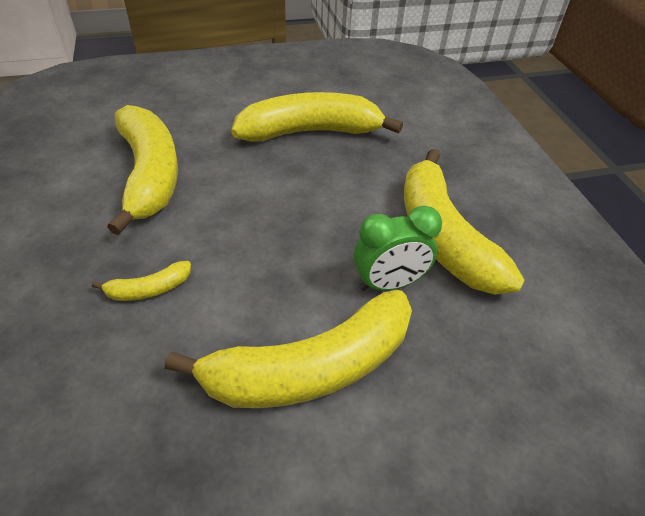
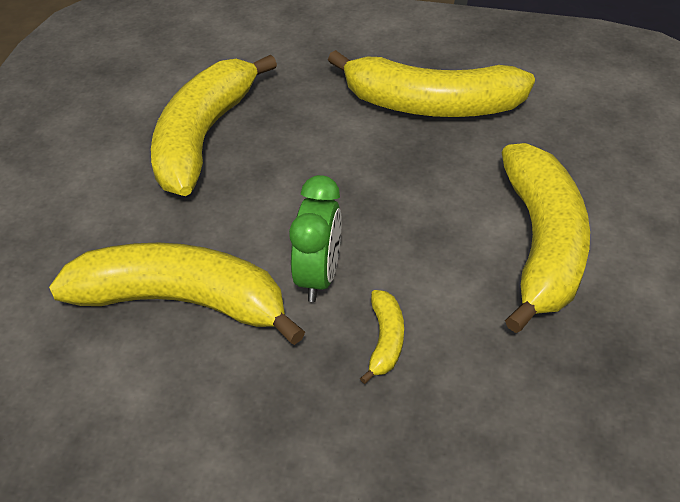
camera: 60 degrees left, 0 degrees up
green clock [354,205,442,291] -> green clock moved to [289,175,342,302]

